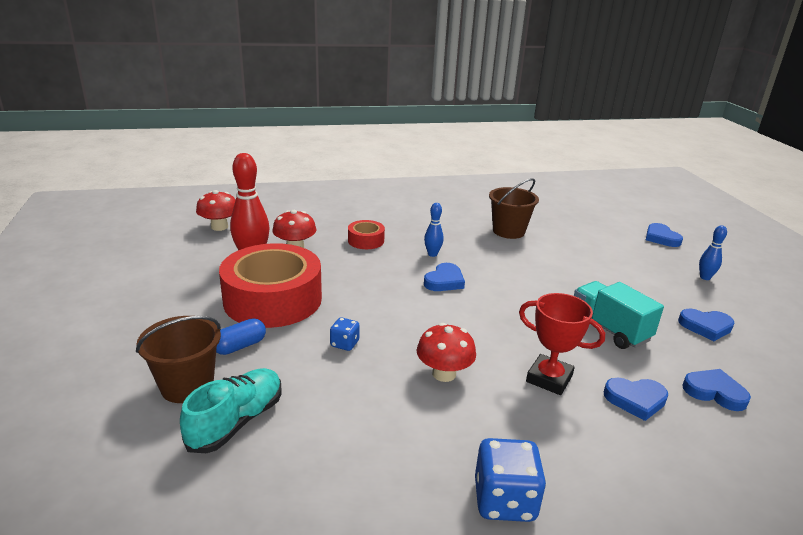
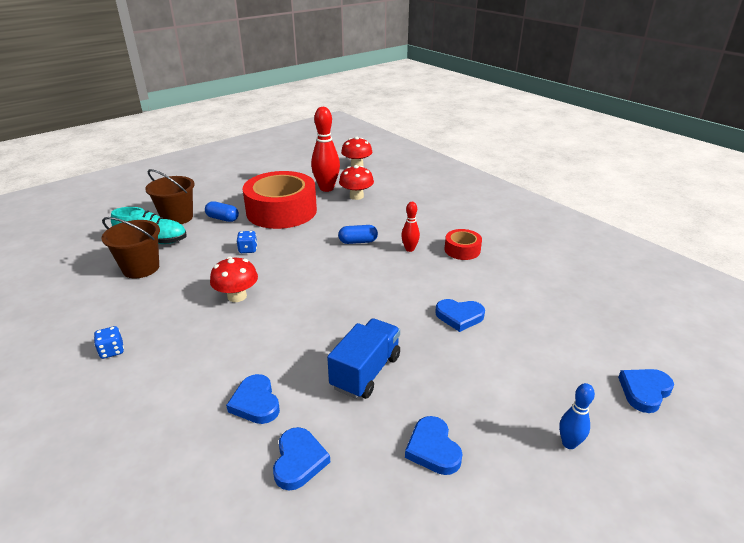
camera: 65 degrees right, 5 degrees up
red tape [348,220,385,249] -> red tape moved to [445,229,482,260]
blue bowling pin [424,203,444,257] -> red bowling pin [401,202,420,252]
blue heart [424,263,465,291] -> blue heart moved to [435,299,485,332]
blue dice [475,438,547,522] -> blue dice [94,326,124,359], size x0.55
brown bucket [489,178,539,239] -> brown bucket moved to [101,217,160,278]
red trophy [519,293,605,395] -> none
turquoise truck [574,281,664,349] -> blue truck [327,318,400,399]
none -> blue capsule [338,225,378,244]

